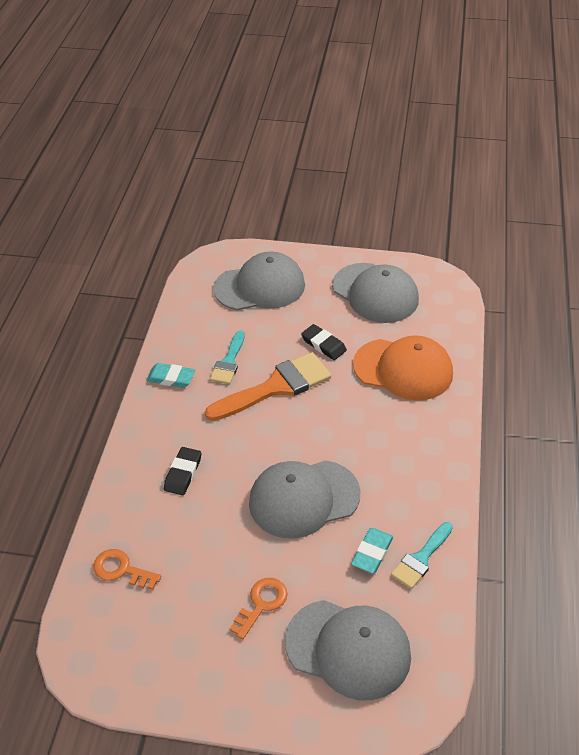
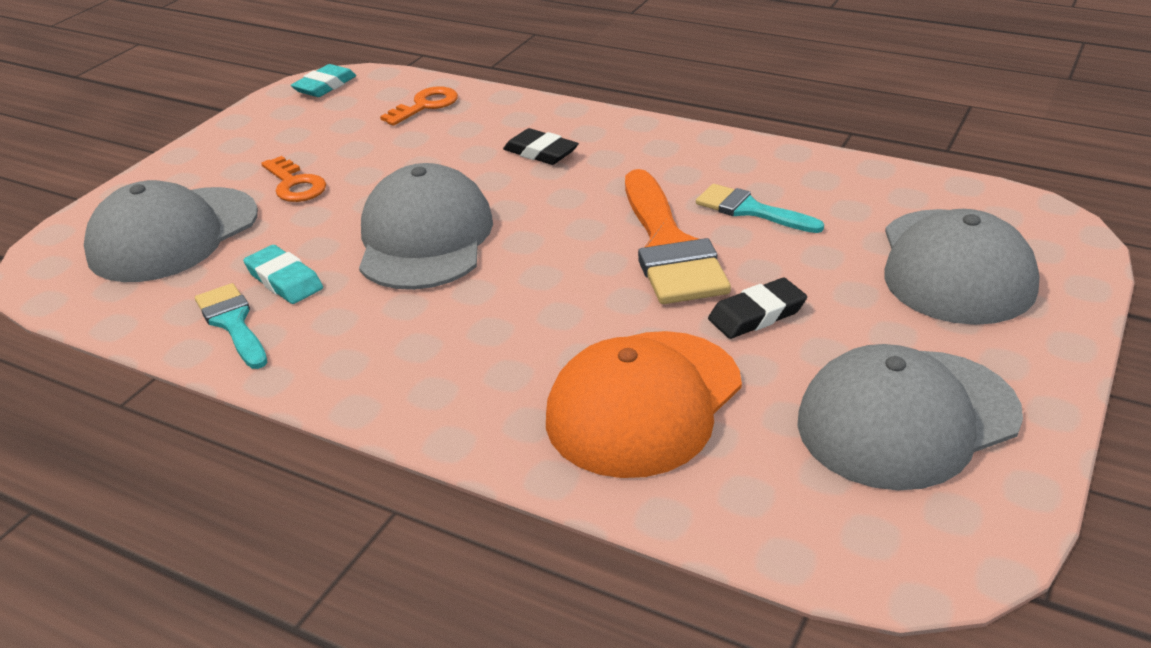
camera: 110 degrees right, 10 degrees down
turquoise eraser [146,363,195,388] -> turquoise eraser moved to [291,64,356,97]

